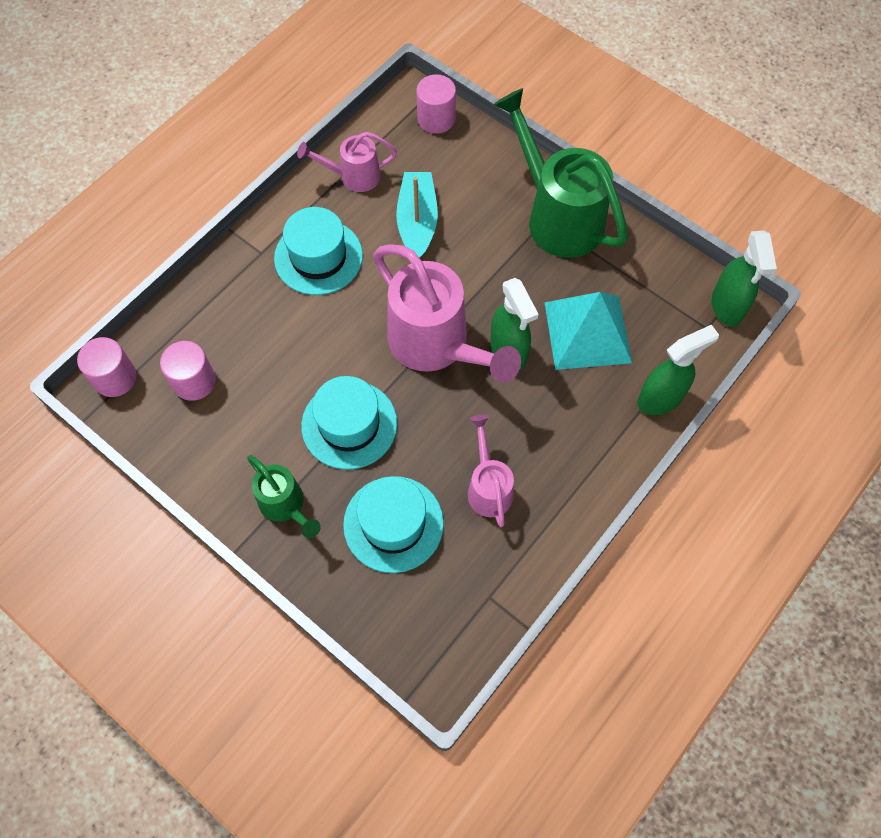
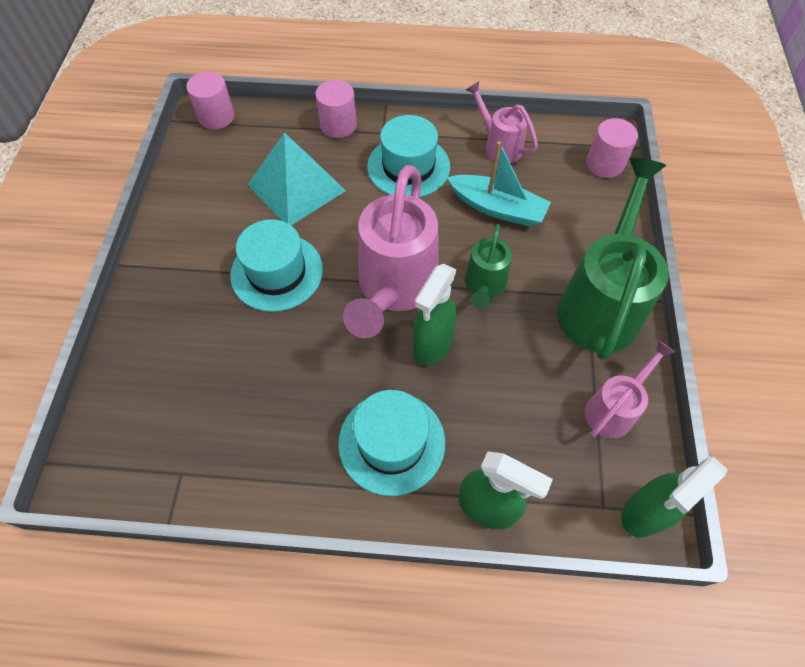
camera: 55 degrees right, 5 degrees down
pink cylinder [160,341,216,401] -> pink cylinder moved to [315,80,357,138]
green watering can [247,455,321,538] -> green watering can moved to [465,224,512,310]
turquoise hat [343,476,444,573] -> turquoise hat moved to [338,390,445,496]
turquoise boat [396,172,438,258] -> turquoise boat turned 60 degrees clockwise [447,141,551,227]
pink watering can [468,415,514,527] -> pink watering can moved to [585,340,676,438]
turquoise pyramid [544,292,632,370] -> turquoise pyramid moved to [248,133,346,225]

